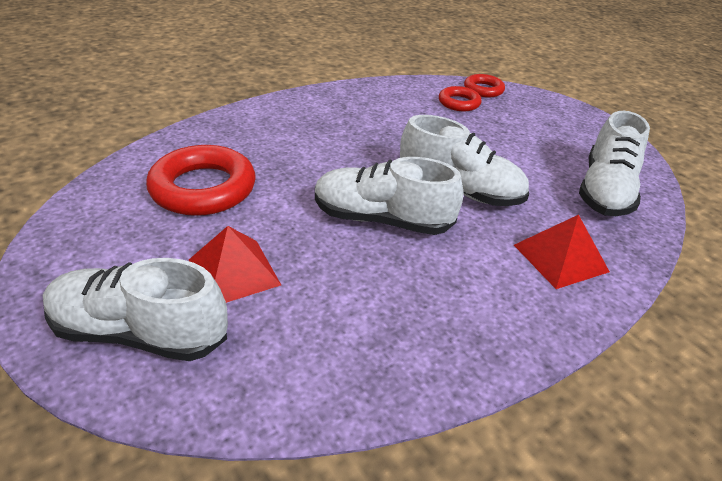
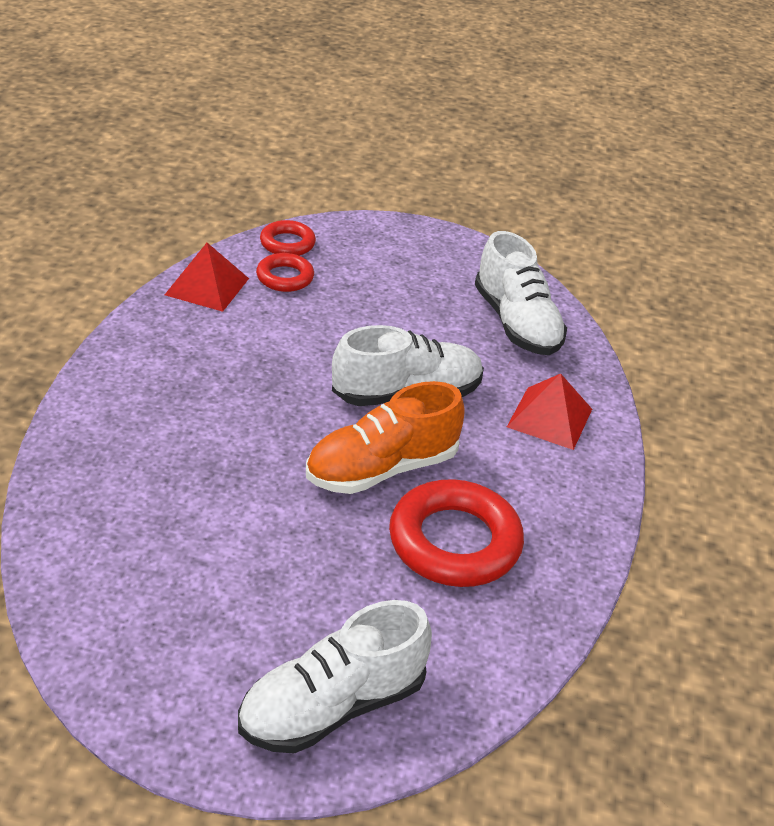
camera: 45 degrees left, 0 degrees up
red ring [146,145,255,216] -> red ring moved to [389,479,524,587]
red pyramid [189,226,281,303] -> red pyramid moved to [165,243,249,312]
white shoe [315,157,463,235] -> orange shoe [306,381,465,494]

